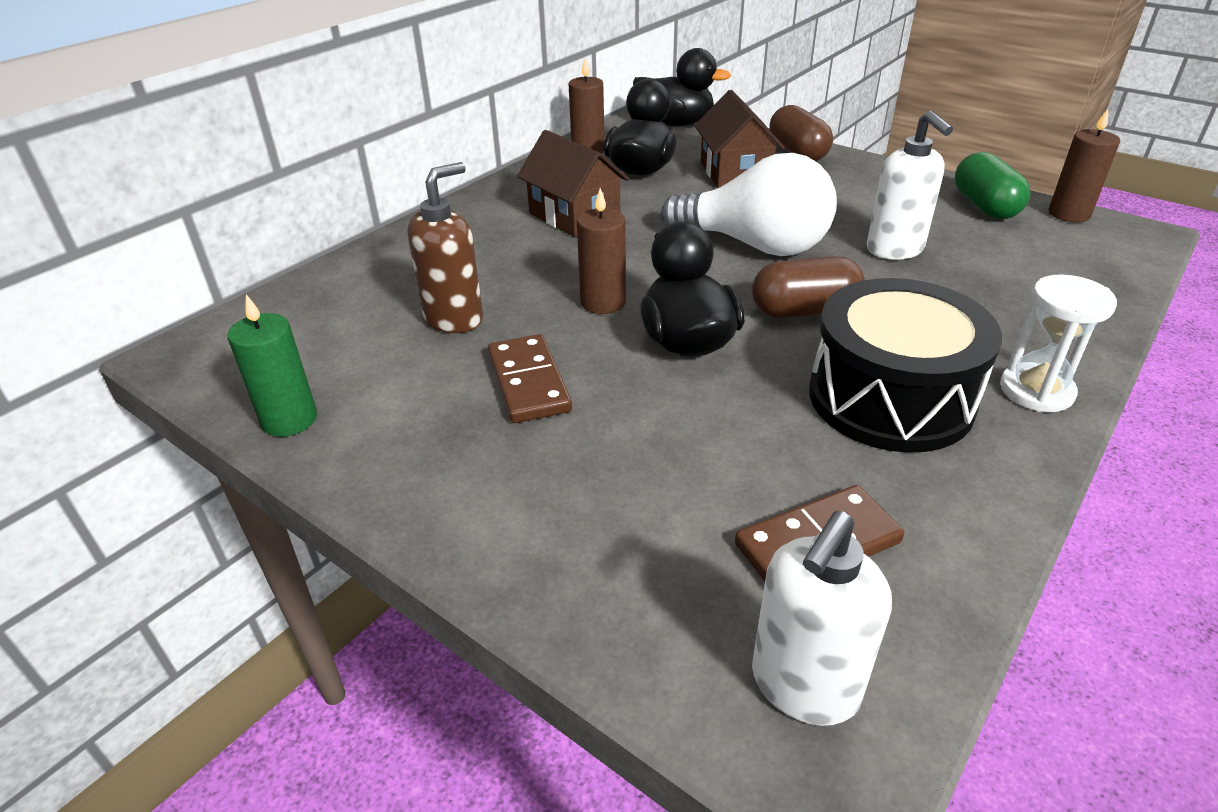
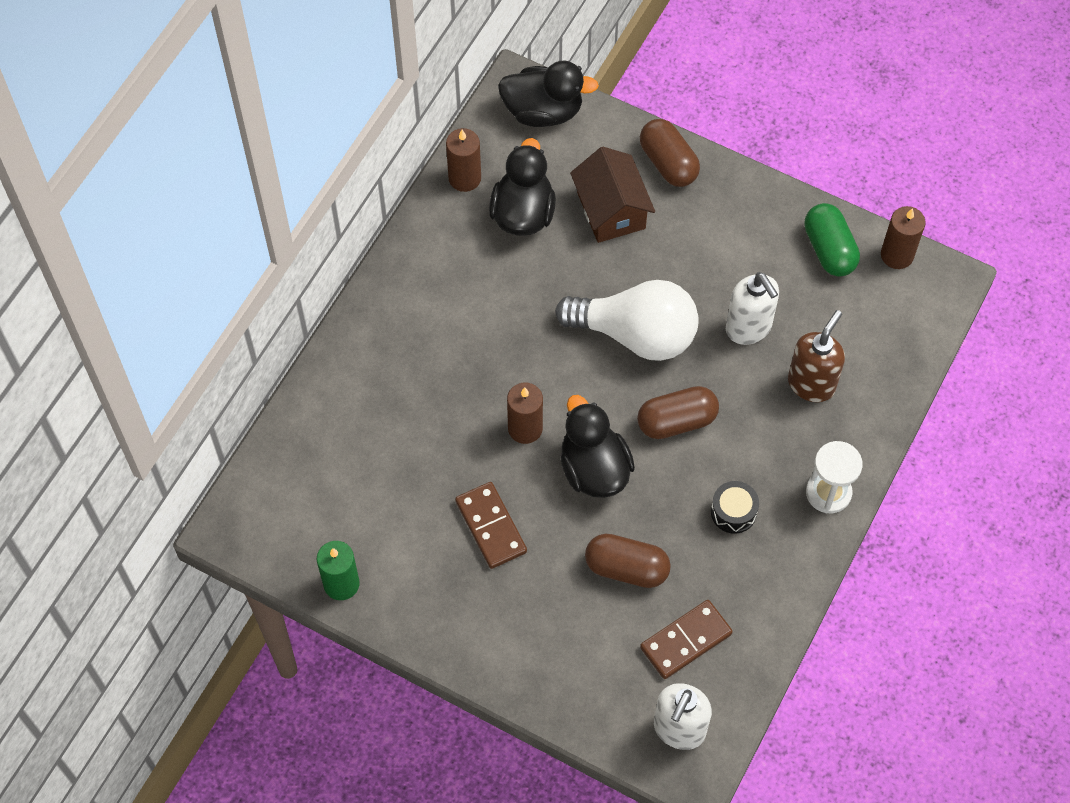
camera: 10 degrees left, 25 degrees up
brown soap dispenser [408,162,483,333] -> brown soap dispenser moved to [788,310,845,402]
brown house [517,130,629,237] -> none
black drum [809,278,1002,453] -> black drum [711,481,759,534], size x0.43
none -> brown capsule [585,533,671,588]

